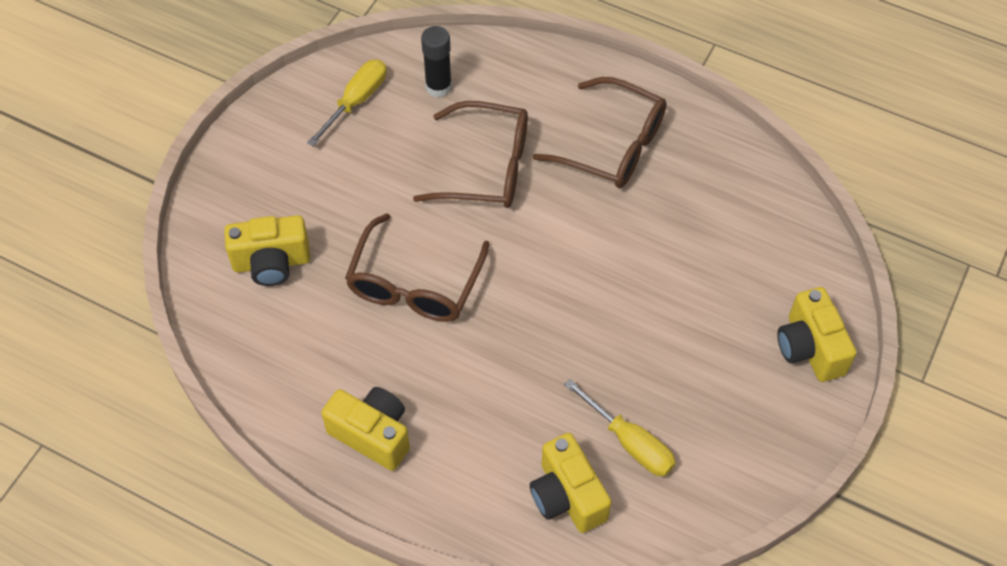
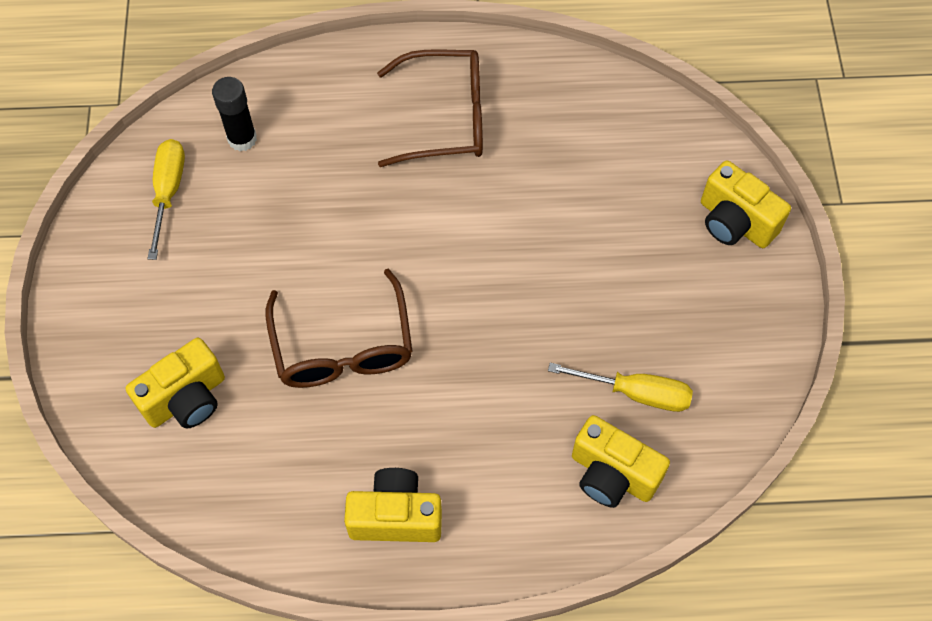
camera: 30 degrees left, 5 degrees up
brown glasses [413,101,528,208] -> none

